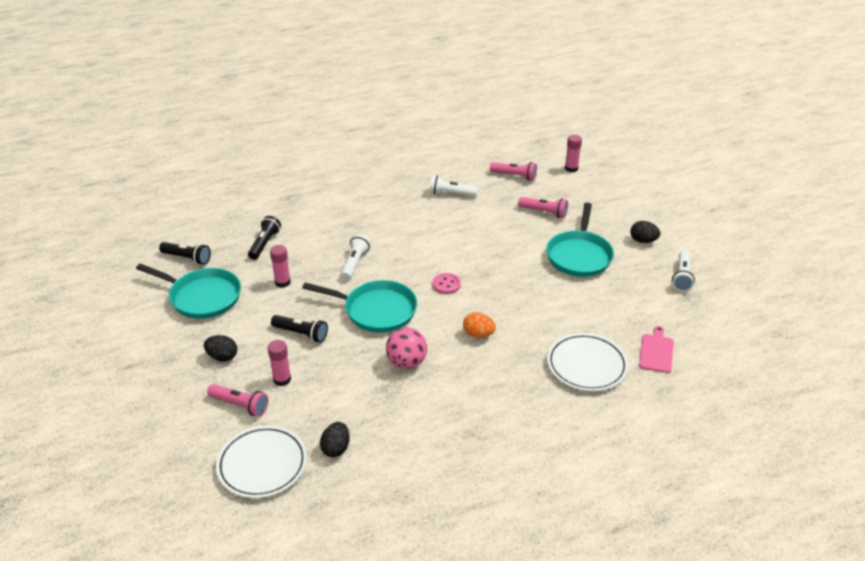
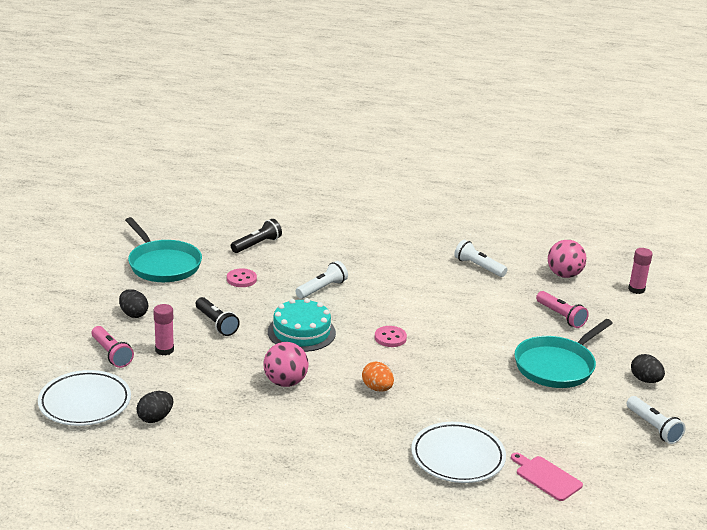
camera: 30 degrees right, 10 degrees down
black flashlight [159,242,211,265] -> none
pink glue stick [270,245,291,288] -> pink button [227,268,257,287]
turquoise pan [302,280,417,333] -> turquoise cake [268,298,336,352]
pink flashlight [490,162,537,181] -> pink ball [548,240,586,278]
pink cutting board [639,326,674,373] -> pink cutting board turned 90 degrees counterclockwise [511,453,583,501]
white flashlight [672,251,695,291] -> white flashlight turned 75 degrees counterclockwise [627,396,685,444]

